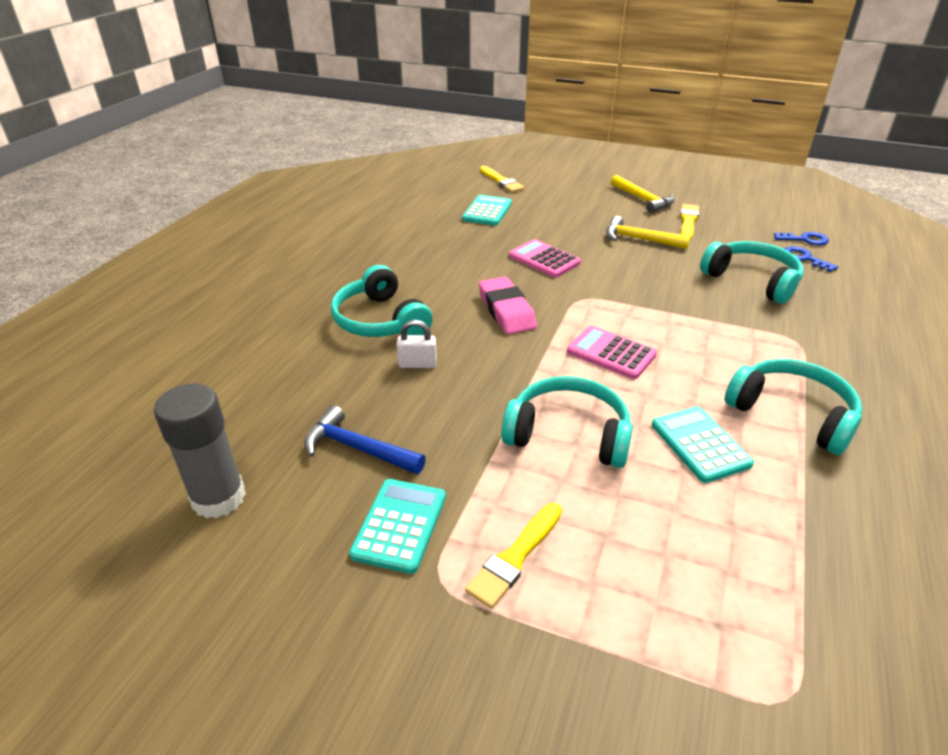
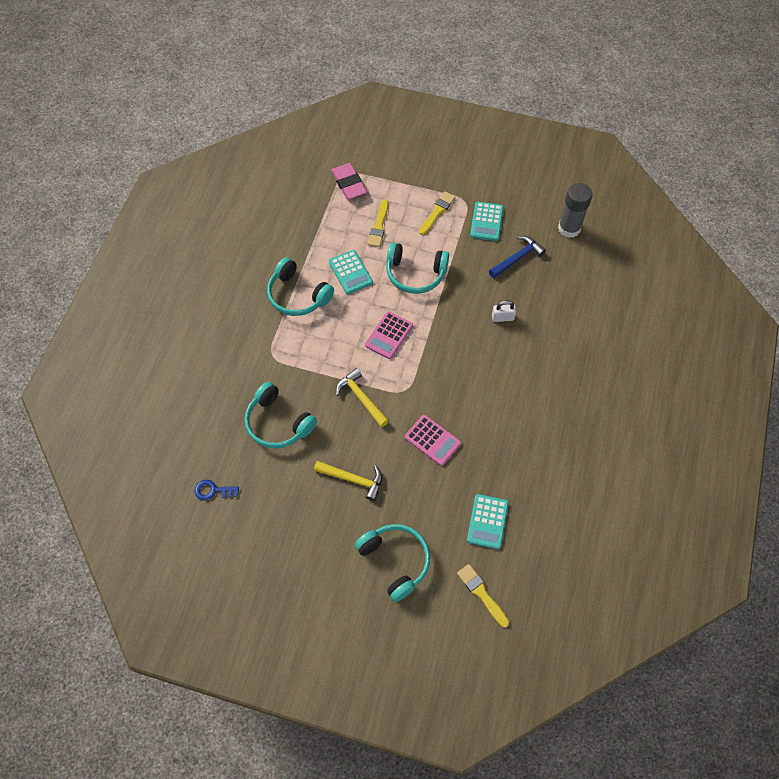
camera: 175 degrees right, 25 degrees up
blue hammer [304,405,426,474] -> blue hammer turned 60 degrees counterclockwise [489,236,546,278]
turquoise headphones [331,265,432,337] -> turquoise headphones moved to [355,524,430,602]
pink eraser [479,277,537,334] -> pink eraser moved to [331,163,367,199]
pink calculator [567,326,657,379] -> pink calculator turned 90 degrees clockwise [365,311,413,359]
yellow hammer [611,175,675,213] -> yellow hammer moved to [336,368,389,427]
yellow brush [680,204,699,240] -> yellow brush moved to [367,199,388,247]
blue key [785,246,838,272] -> none

